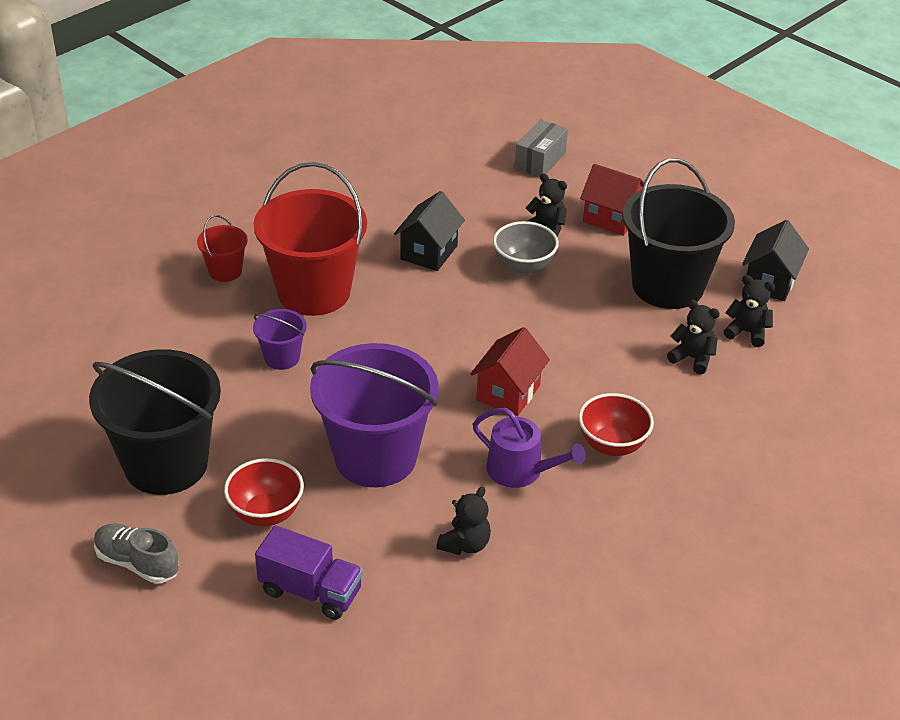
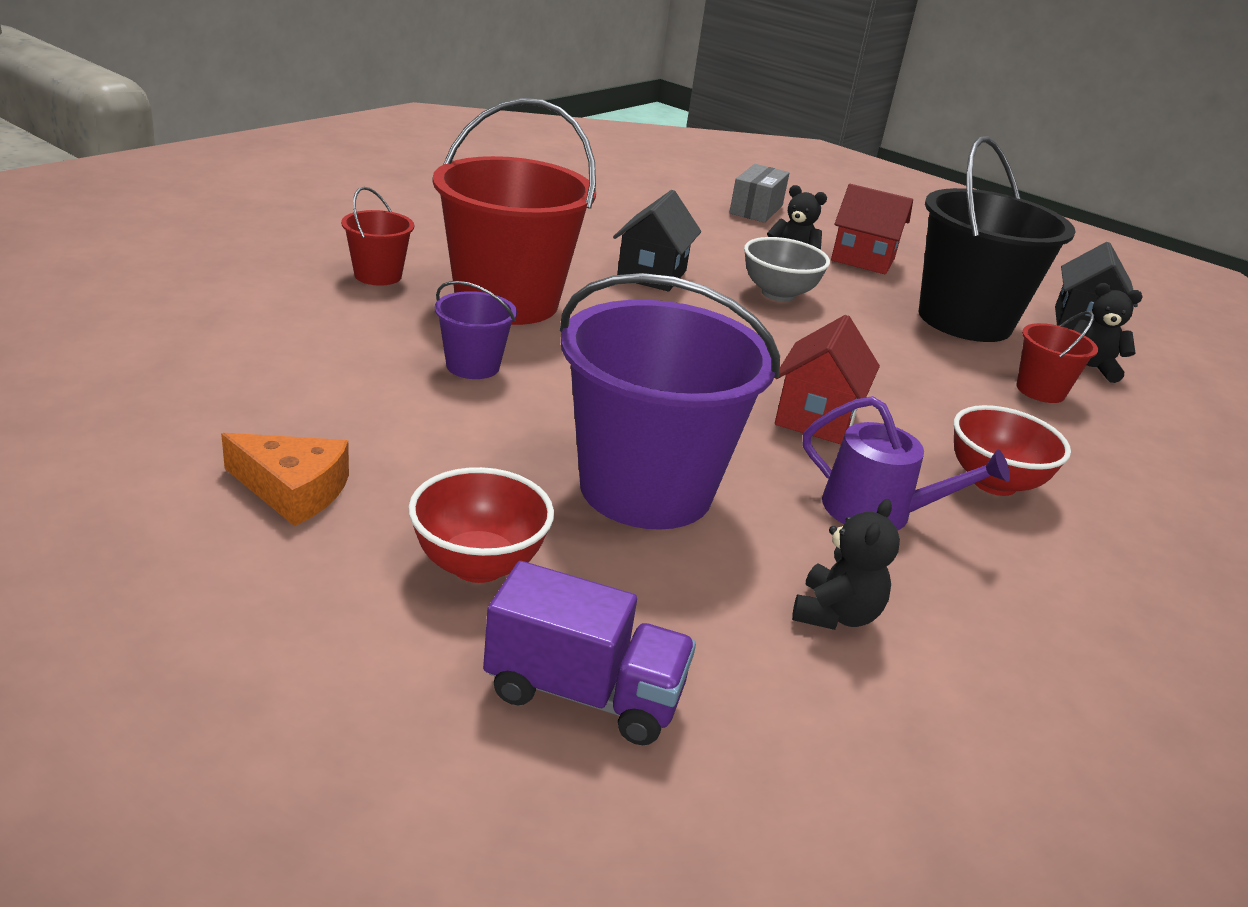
camera: 10 degrees left, 10 degrees down
black bucket [89,349,221,495] -> orange cheese [221,433,349,526]
grey shoe [94,524,179,584] -> none
black teddy bear [667,300,720,374] -> red bucket [1016,311,1098,403]

